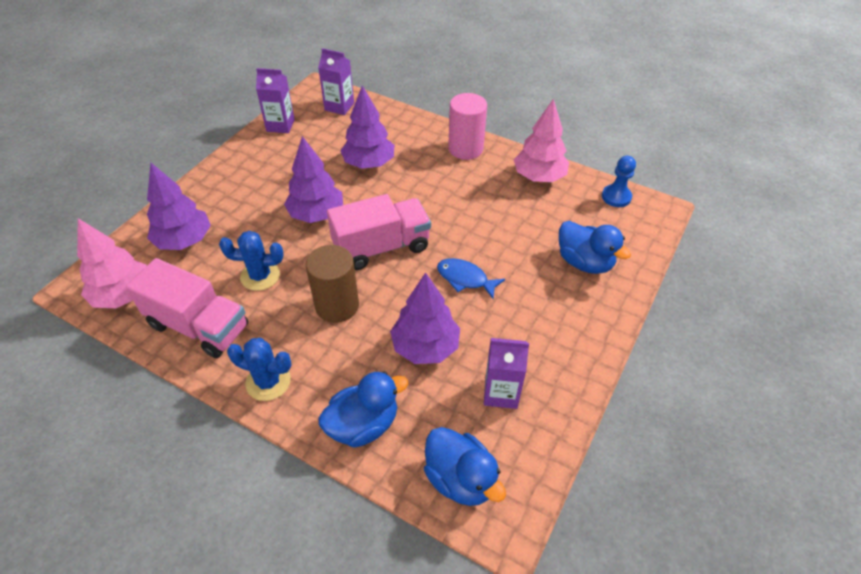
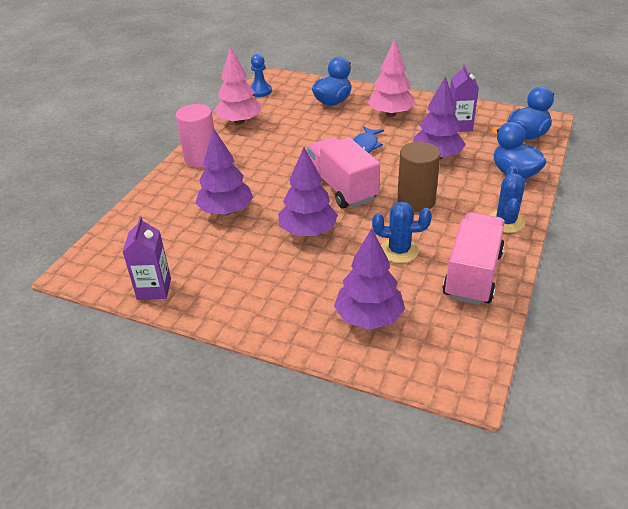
camera: 95 degrees left, 10 degrees down
pink tree [77,218,147,308] -> pink tree moved to [368,39,416,117]
blue cactus [219,231,283,291] -> blue cactus turned 75 degrees counterclockwise [372,201,432,263]
purple carton [318,48,354,115] -> none

